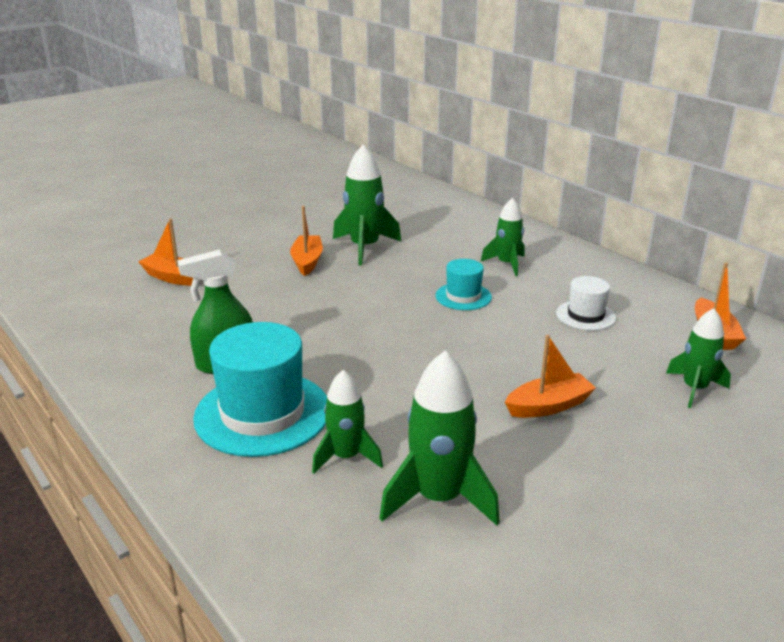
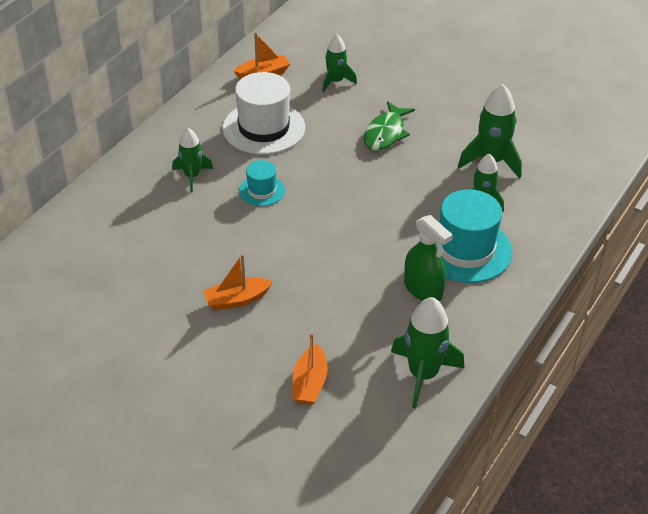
camera: 110 degrees left, 15 degrees up
green rocket [333,145,401,266] -> green rocket moved to [391,297,464,408]
orange boat [505,335,596,418] -> green fish [364,101,415,151]
white hat [556,276,616,331] -> white hat [223,72,305,155], size x1.90

